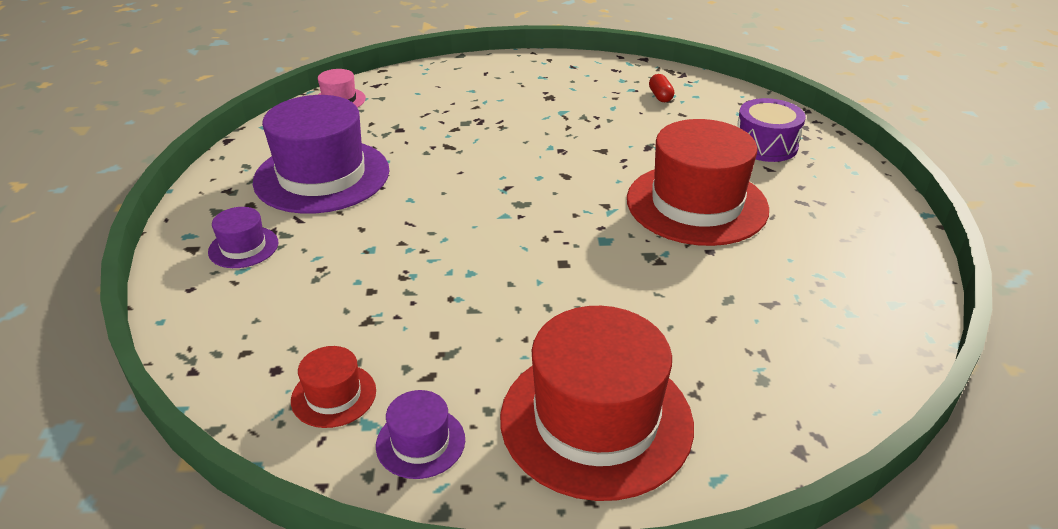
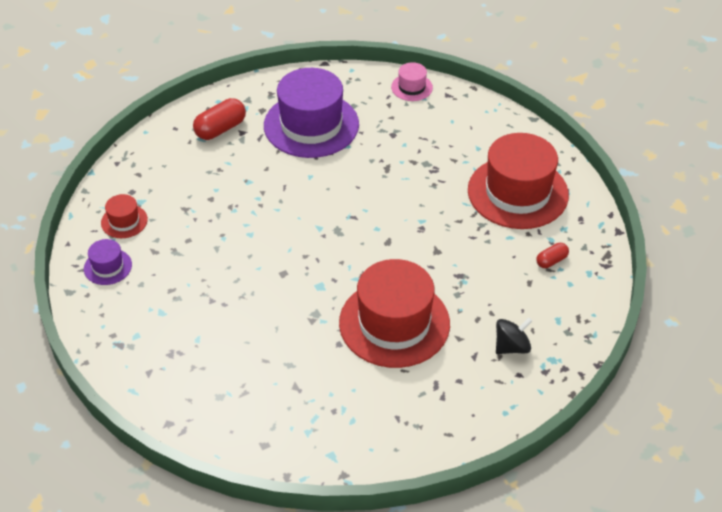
camera: 65 degrees right, 10 degrees up
purple hat [208,207,278,268] -> red capsule [193,98,246,140]
red hat [500,306,694,501] -> red hat moved to [468,133,569,229]
purple drum [737,98,806,162] -> black spinning top [496,318,532,354]

